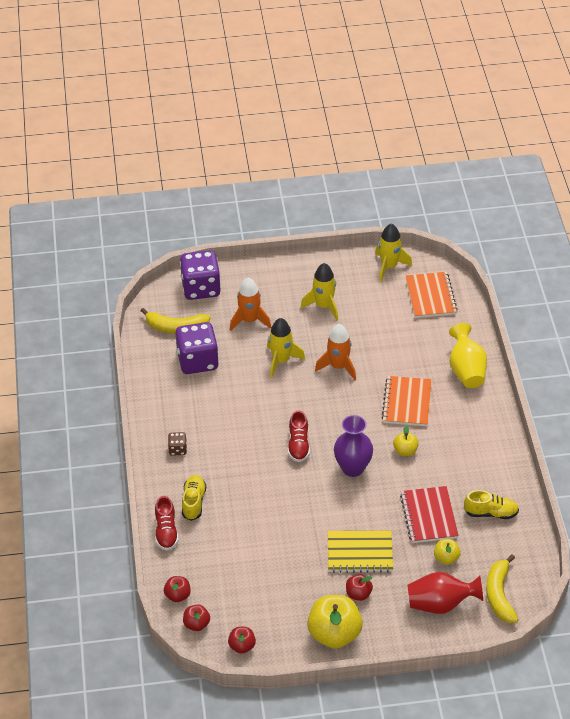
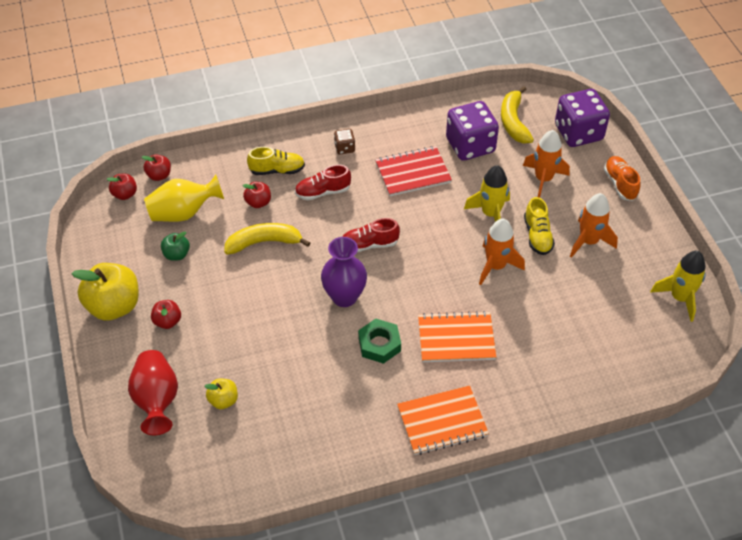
camera: 80 degrees right, 5 degrees up
red shoe [155,496,179,551] -> red shoe moved to [295,165,351,200]
red apple [228,627,256,654] -> red apple moved to [242,182,271,208]
yellow rocket [301,263,338,320] -> orange rocket [570,193,618,258]
yellow notebook [328,531,393,573] -> none
yellow apple [393,425,419,456] -> green nut [358,319,401,364]
red notebook [400,486,459,543] -> red notebook moved to [375,146,452,196]
orange notebook [406,272,458,318] -> orange notebook moved to [397,386,489,455]
yellow vase [449,323,487,388] -> yellow vase moved to [144,175,224,222]
yellow shoe [464,490,519,519] -> yellow shoe moved to [524,197,555,255]
yellow banana [486,554,519,623] -> yellow banana moved to [224,223,310,255]
none -> green apple [161,232,190,261]
none -> orange shoe [604,156,641,201]

